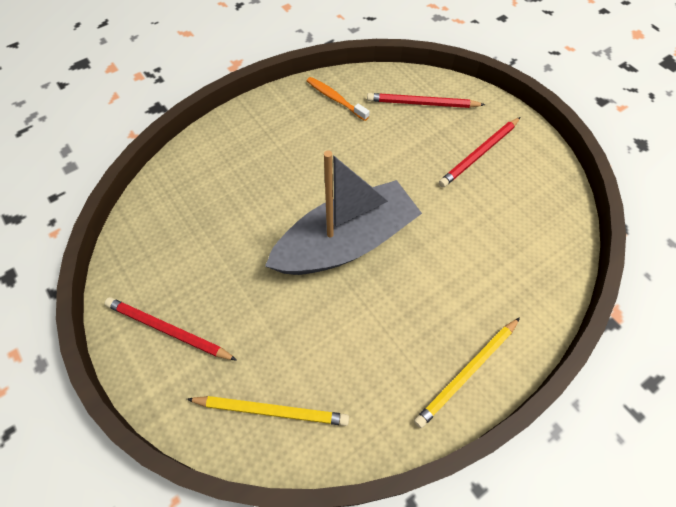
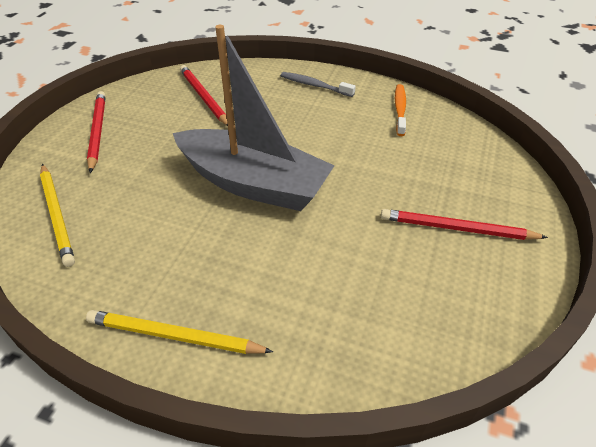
camera: 55 degrees right, 15 degrees down
red pencil [367,93,485,108] -> red pencil moved to [180,65,228,126]
none -> grey toothbrush [281,72,356,97]

